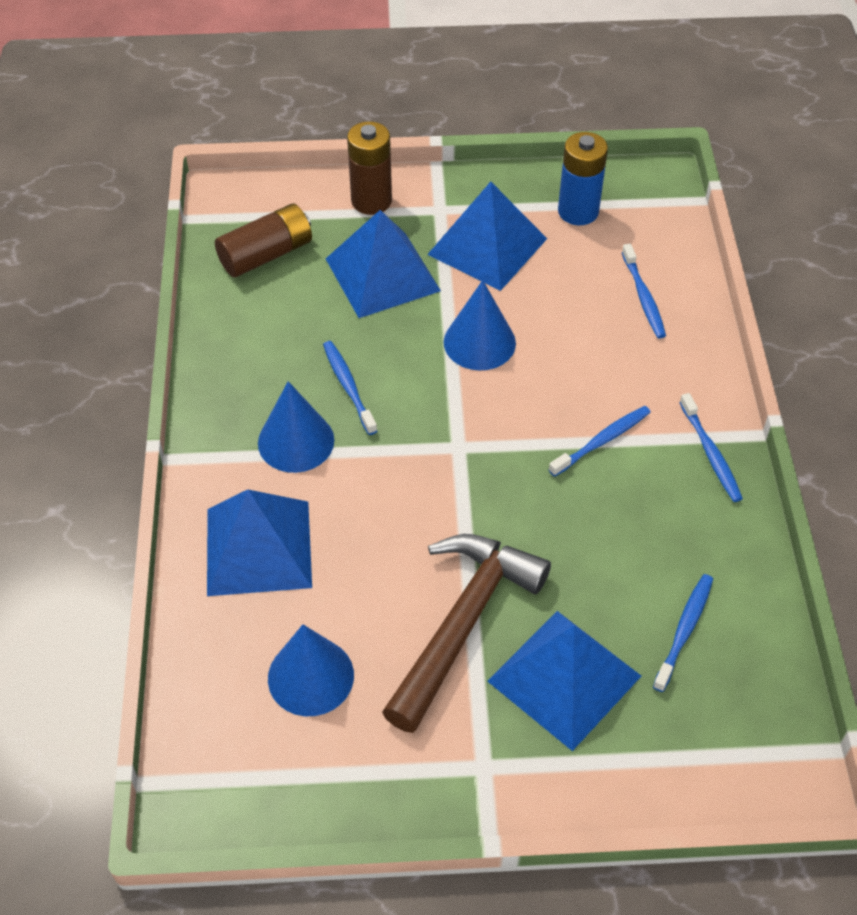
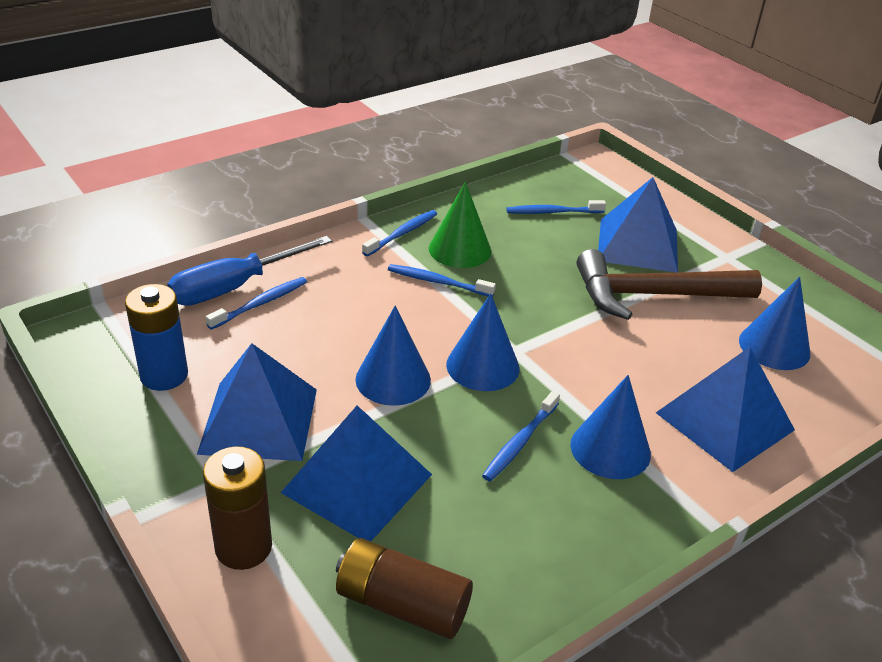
camera: 125 degrees left, 15 degrees down
none -> blue screwdriver [167,236,332,306]
none -> green cone [429,182,491,268]
none -> blue cone [446,293,519,391]

